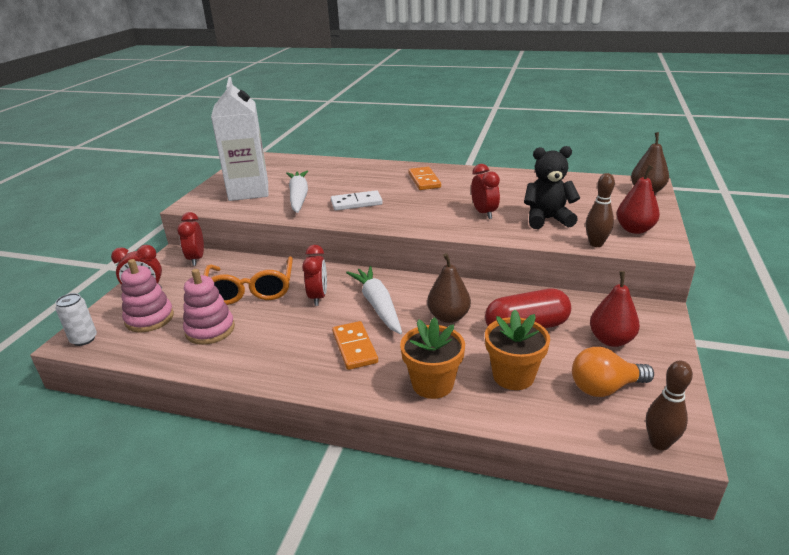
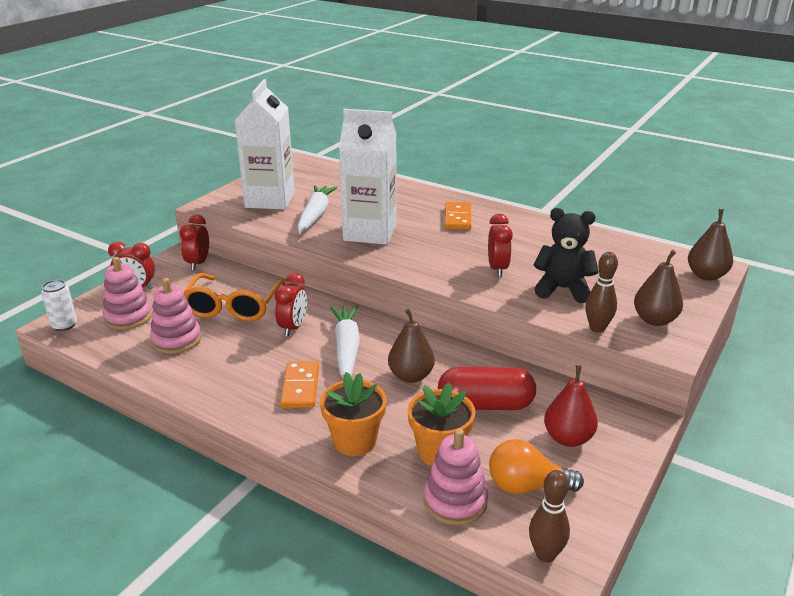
camera: 15 degrees right, 0 degrees up
white domino [331,190,383,211] -> white carton [339,109,397,245]
red pear [617,165,660,234] -> brown pear [634,250,683,326]
none -> pink stacking toy [423,429,488,525]

